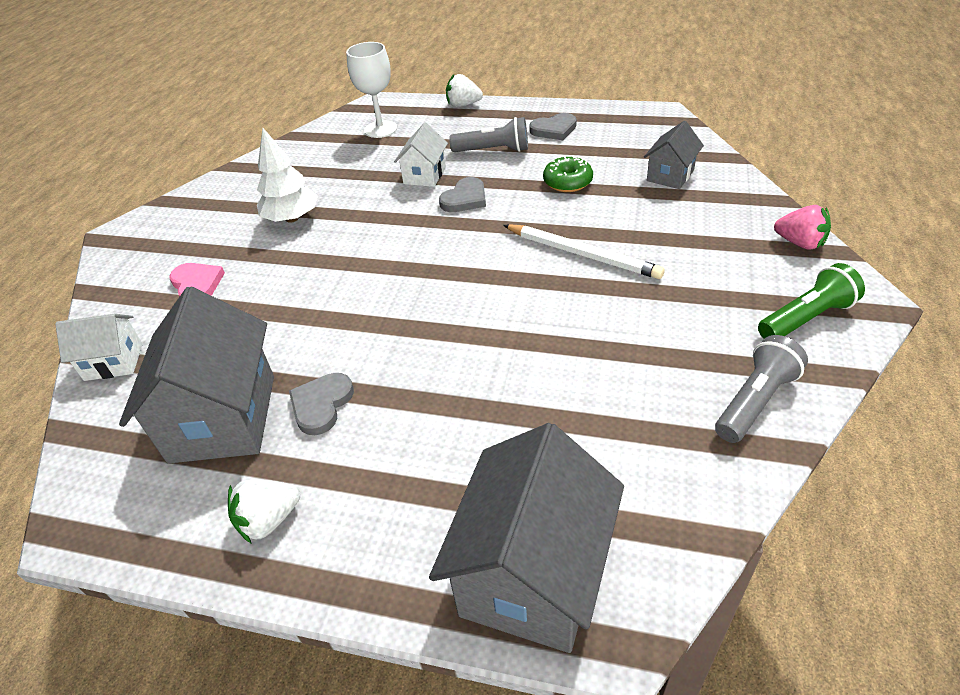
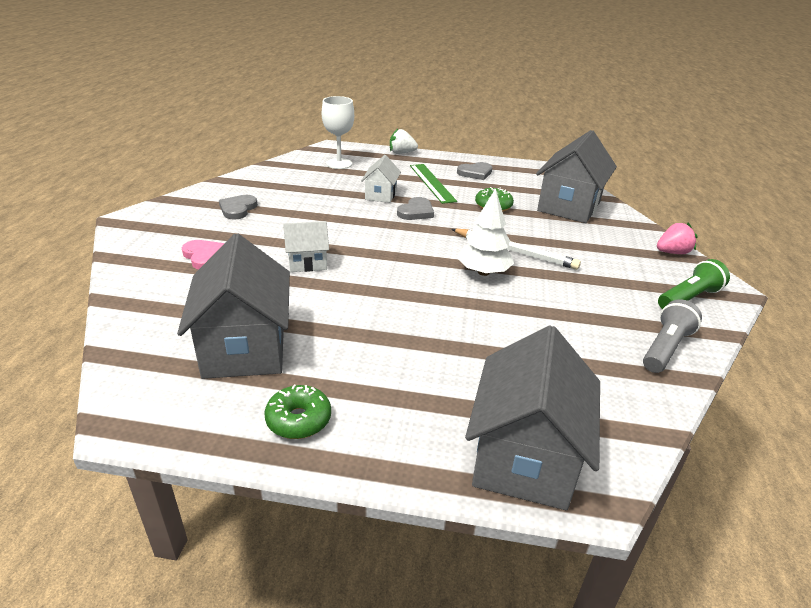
camera: 10 degrees left, 10 degrees down
white house [55,314,143,381] -> white house moved to [283,221,329,272]
white strawberry [228,479,300,544] -> green donut [265,385,331,439]
white tree [257,128,318,223] -> white tree moved to [458,189,514,276]
grey heart [289,373,354,435] -> grey heart moved to [219,195,258,220]
grey flashlight [449,117,528,152] -> green ruler [410,164,457,204]
grey house [644,121,704,189] -> grey house [536,130,617,223], size x1.89
pink strawberry [774,205,831,250] -> pink strawberry turned 45 degrees counterclockwise [657,223,698,254]

